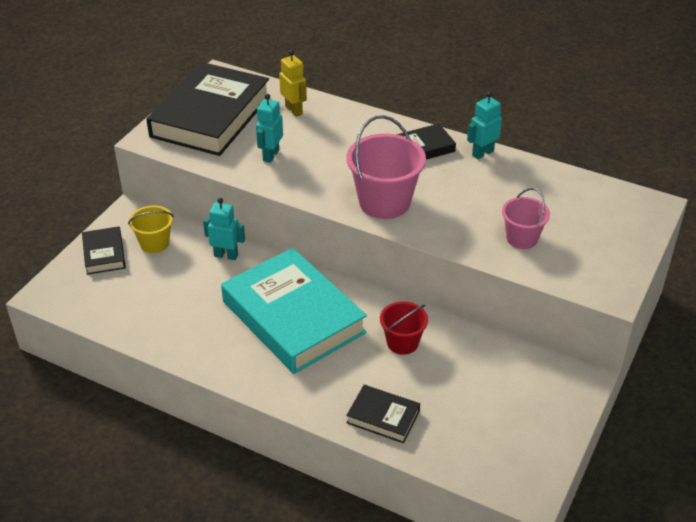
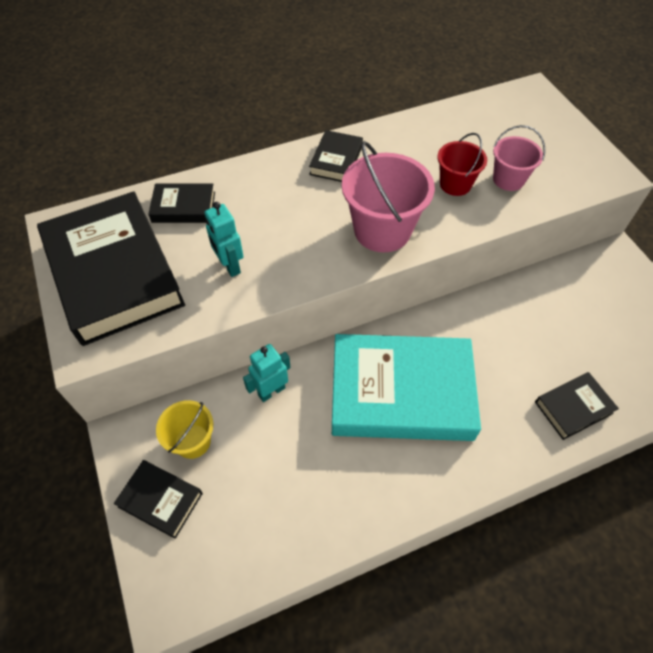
camera: 50 degrees left, 15 degrees up
yellow robot [279,50,307,117] -> black book [148,183,215,223]
red bucket [380,301,428,355] -> red bucket moved to [438,133,487,196]
turquoise robot [467,92,502,159] -> none

